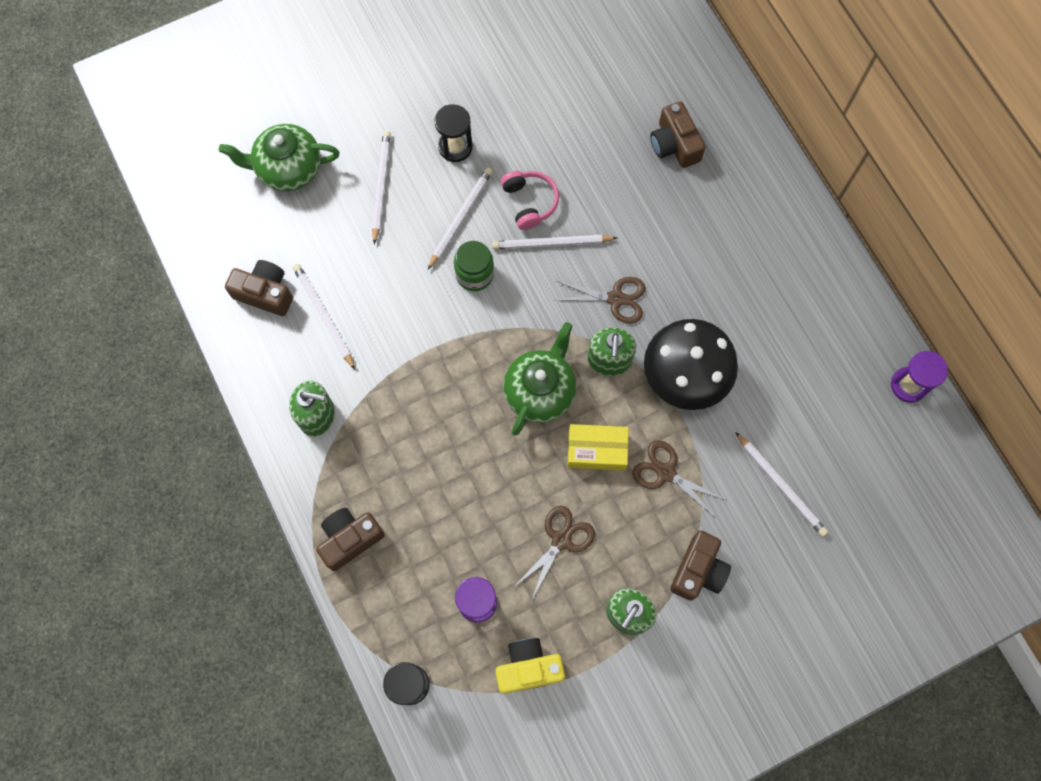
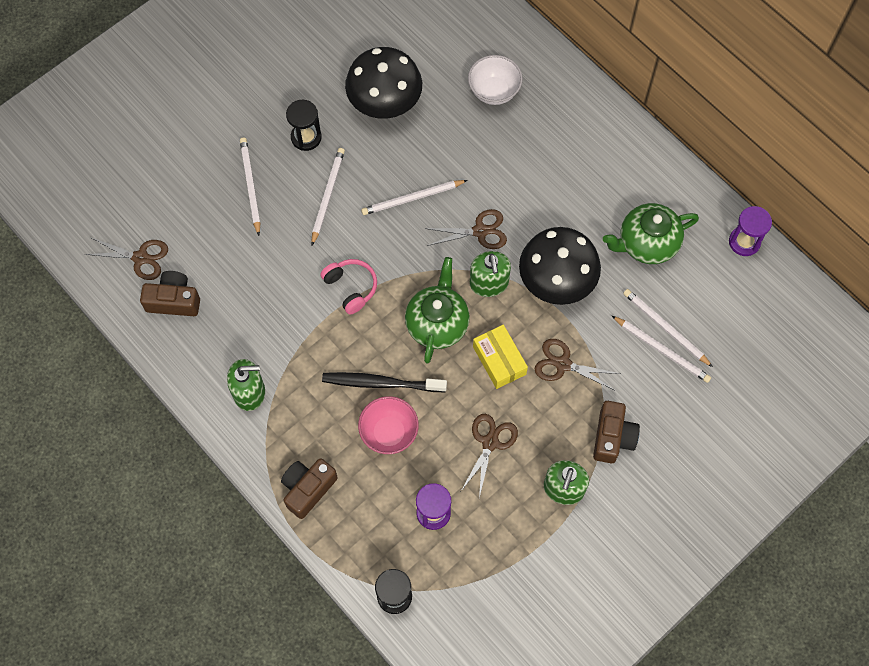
camera: 15 degrees left, 5 degrees down
green teapot [219,124,340,191] -> green teapot moved to [603,203,699,264]
white pencil [293,264,355,370] -> white pencil moved to [623,289,713,367]
green jar [454,241,494,291] -> none
yellow camera [496,638,565,694] -> none
pink headphones [501,171,559,230] -> pink headphones moved to [320,259,377,315]
yellow box [567,424,629,470] -> yellow box turned 75 degrees clockwise [473,325,528,389]
brown camera [650,101,706,168] -> white bowl [468,55,523,105]
none -> brown scissors [85,237,168,280]
none -> black toothbrush [322,372,447,392]
none -> black mushroom [345,47,422,119]
none -> pink bowl [358,396,419,454]

